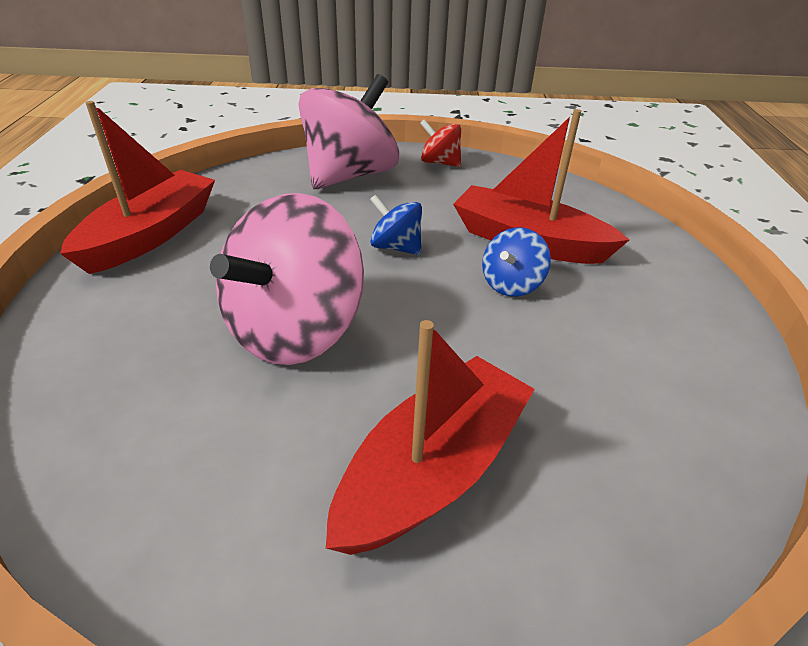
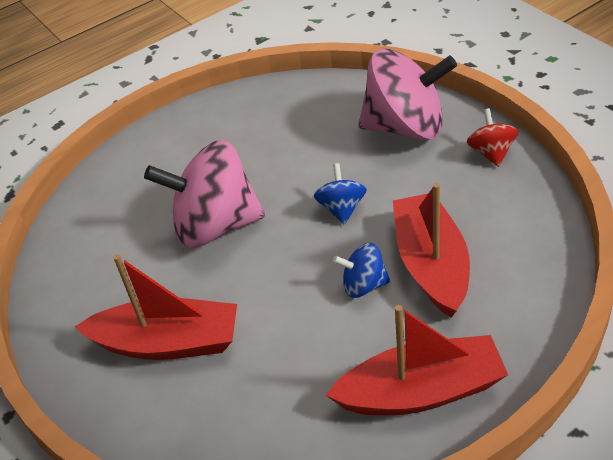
camera: 60 degrees right, 5 degrees up
red boat [60,101,215,274] -> red boat moved to [326,305,508,415]

